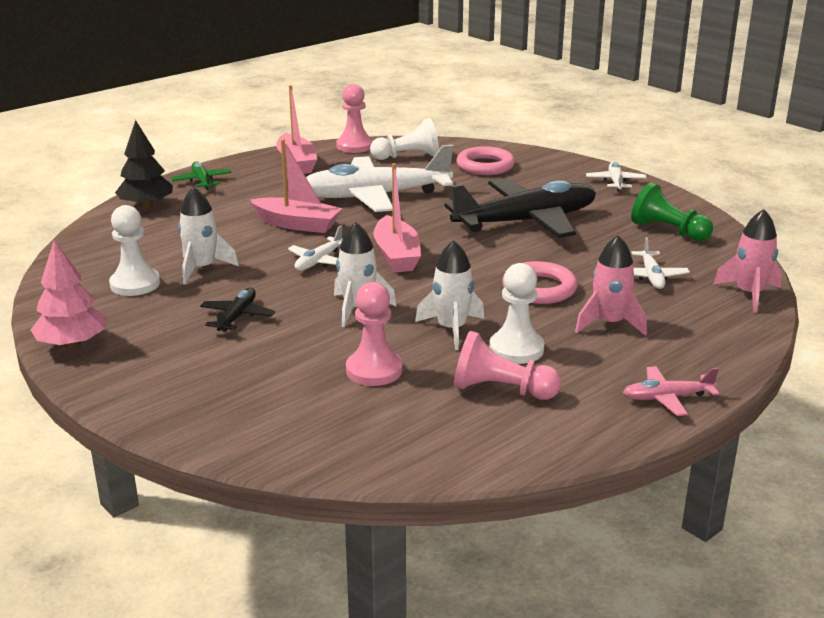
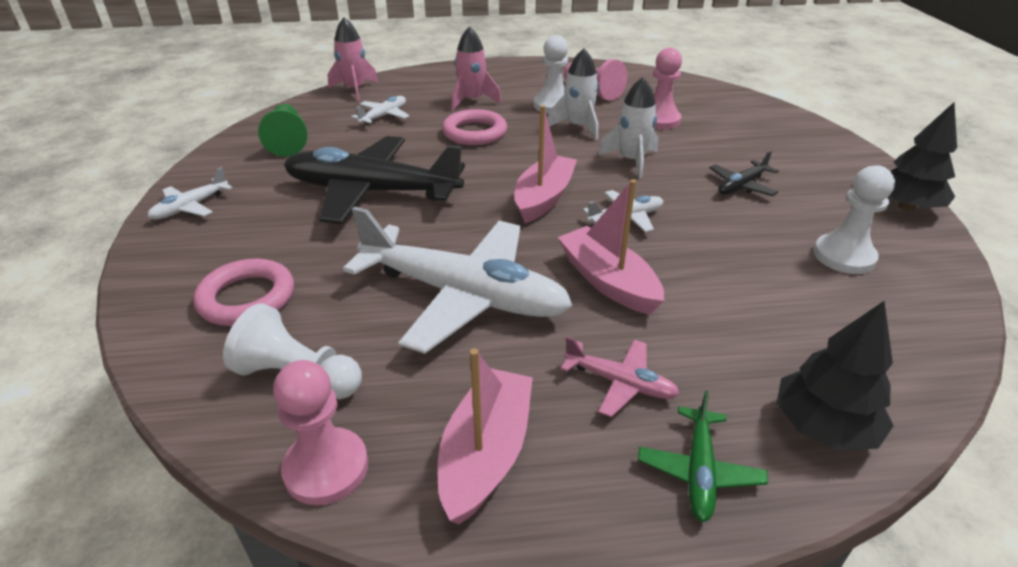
camera: 145 degrees left, 10 degrees up
pink tree [31,240,106,348] -> black tree [889,102,957,211]
white rocket [178,186,239,285] -> none
pink plane [623,366,719,416] -> pink plane moved to [561,336,680,417]

